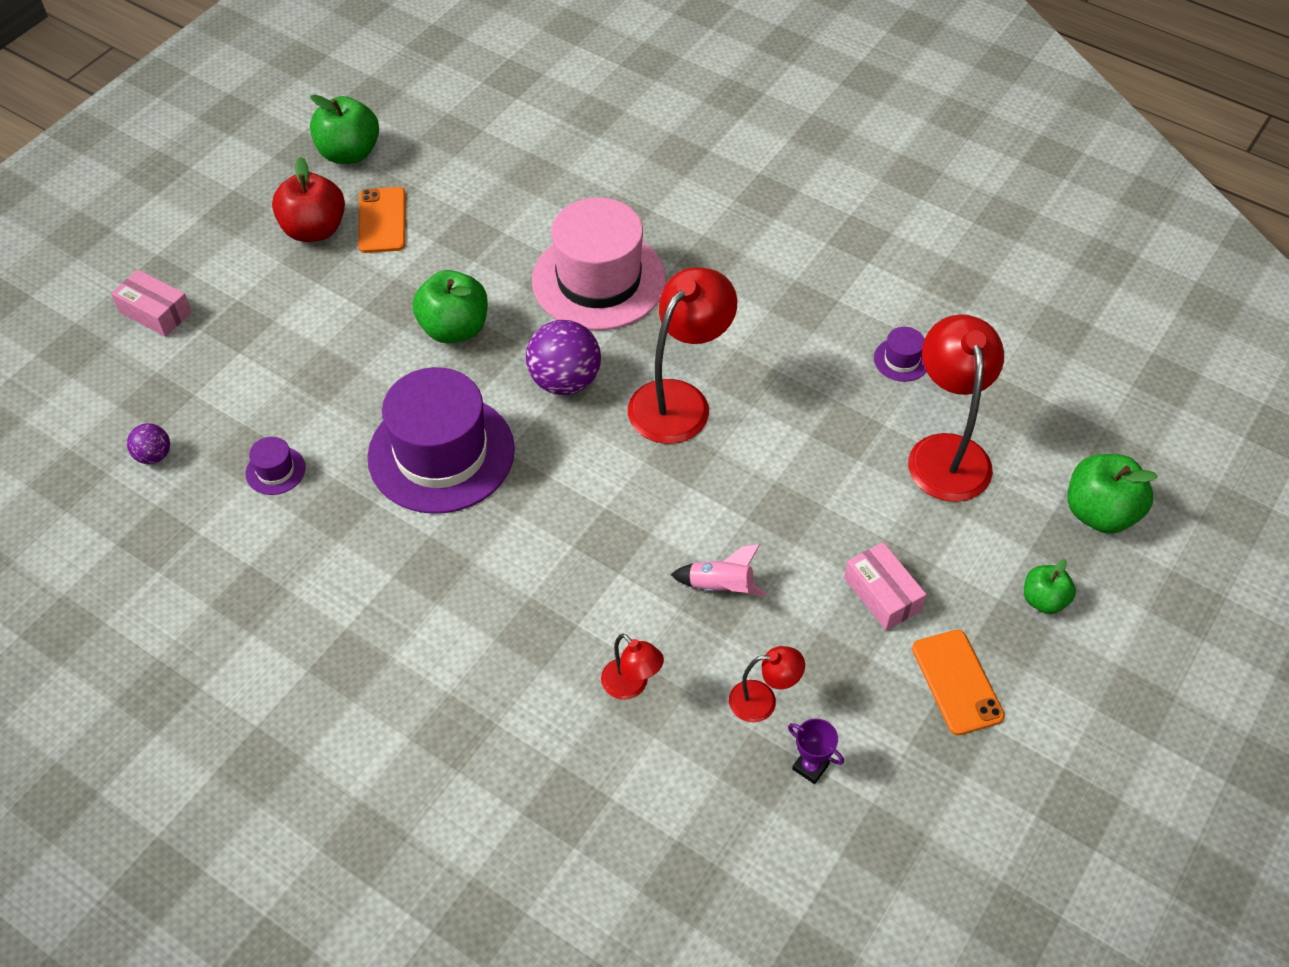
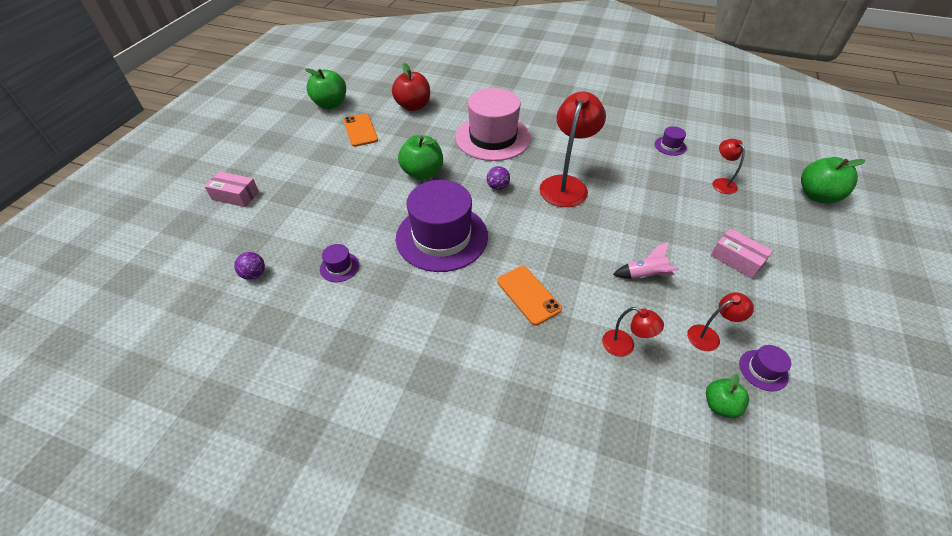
camera: 15 degrees left, 5 degrees down
red apple [272,157,345,242] -> red apple moved to [392,63,430,111]
purple ball [526,320,601,395] -> purple ball [487,166,510,190], size x0.53
purple trophy [788,718,844,784] -> purple hat [739,345,791,391]
red lamp [908,314,1004,502] -> red lamp [713,139,745,194], size x0.50
orange phone [912,630,1005,735] -> orange phone moved to [497,266,562,325]
green apple [1024,559,1076,614] -> green apple moved to [706,373,749,418]

